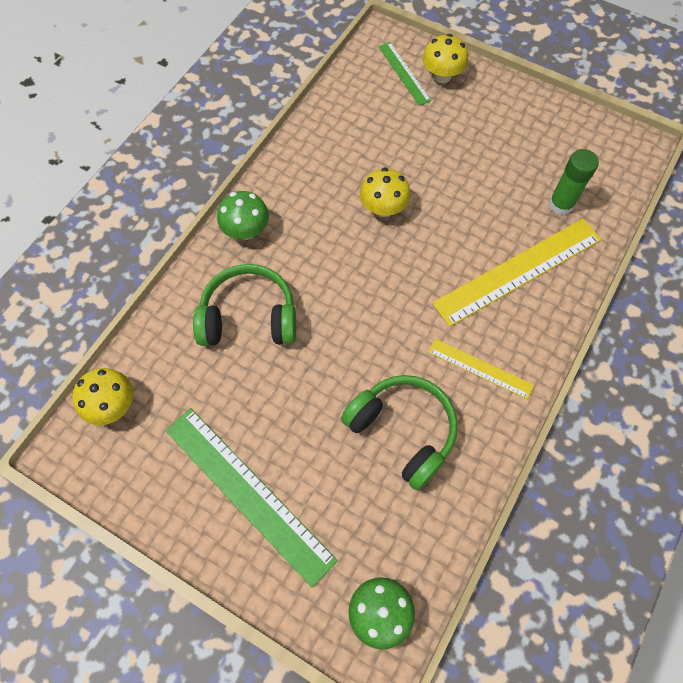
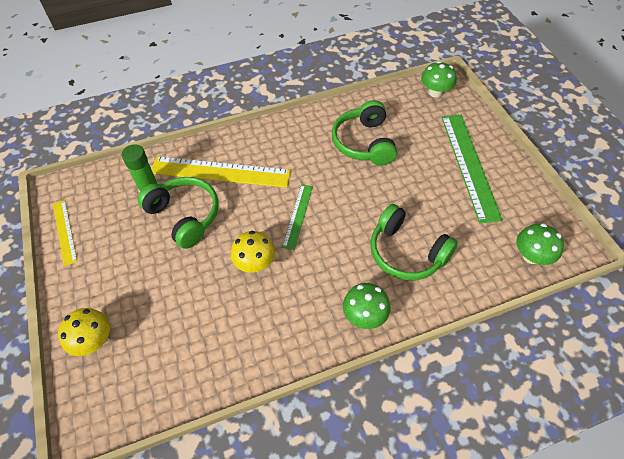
camera: 140 degrees left, 10 degrees down
yellow mushroom [72,368,133,425] -> green mushroom [517,223,564,265]
green ruler [378,42,431,106] -> green ruler moved to [282,184,313,250]
yellow ruler [428,339,534,399] -> yellow ruler moved to [53,200,78,266]
none -> green headphones [138,177,219,249]

